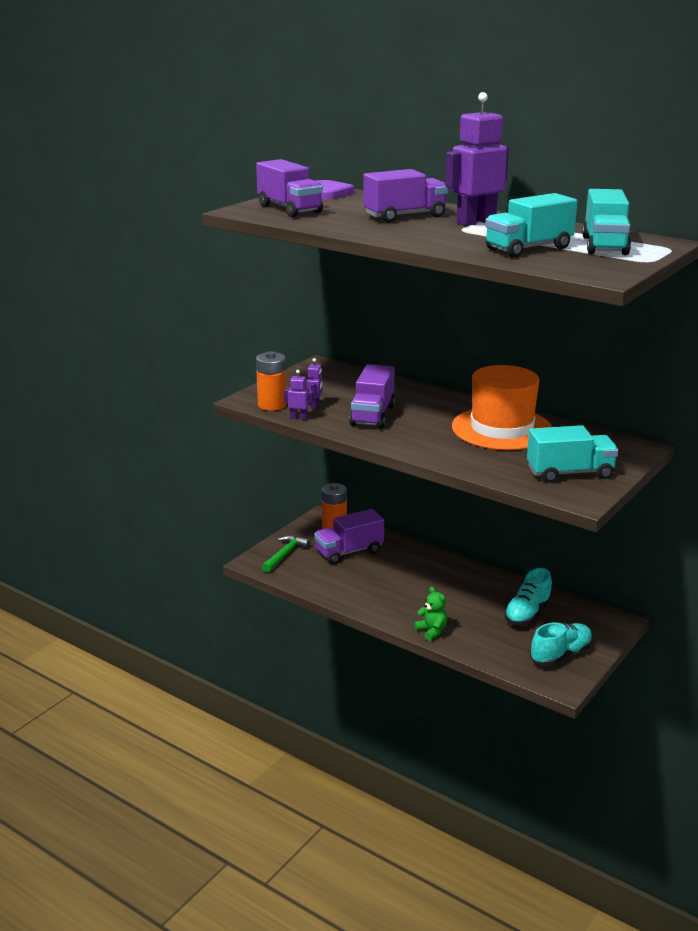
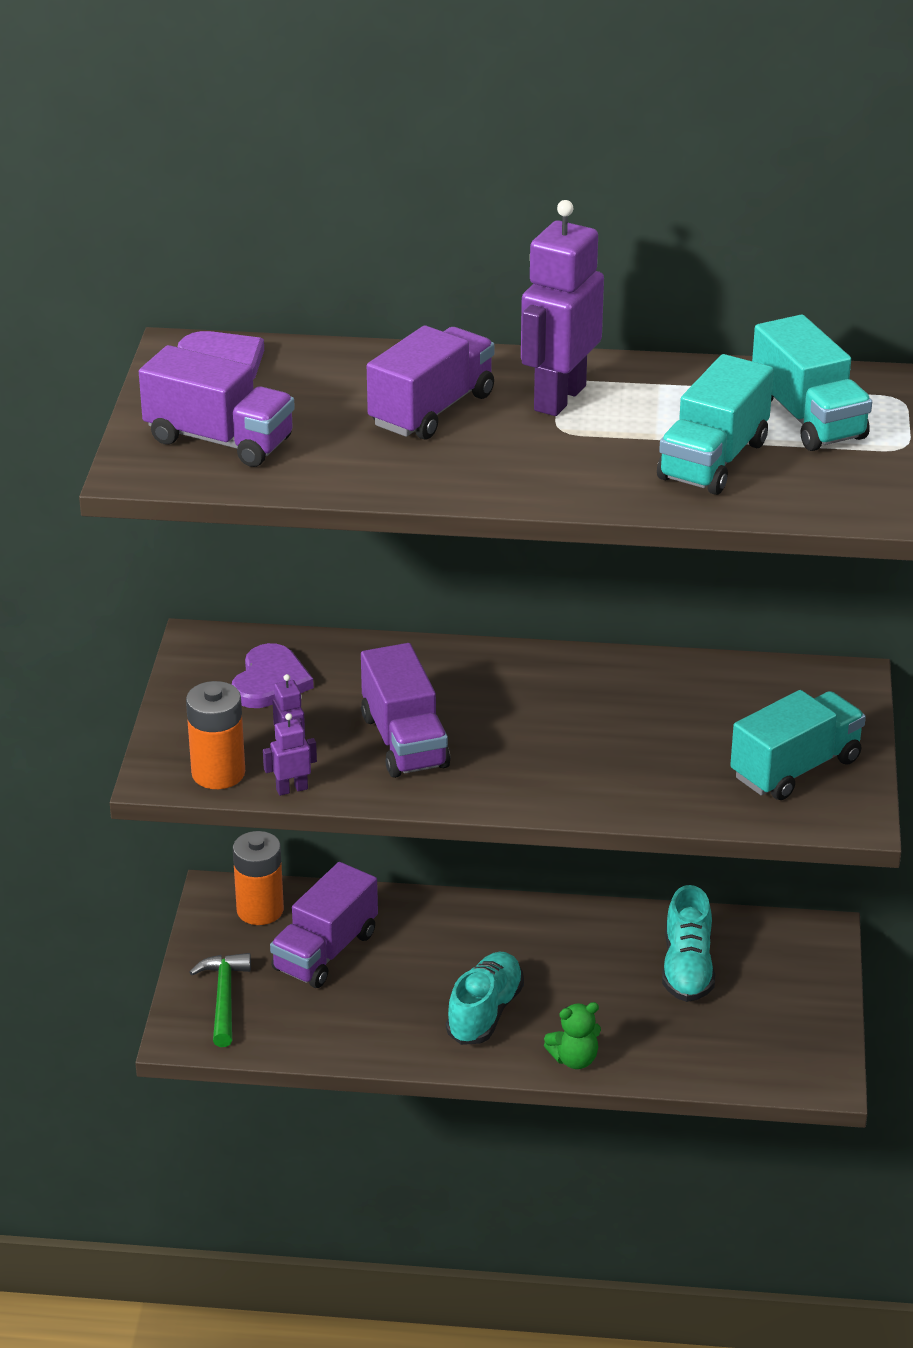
camera: 30 degrees left, 10 degrees up
green teddy bear [414,587,447,641] -> green teddy bear turned 135 degrees clockwise [544,1002,601,1069]
orange hat [452,365,552,450] -> none
turquoise shoe [530,622,592,666] -> turquoise shoe moved to [446,952,524,1045]
none -> purple heart [232,643,314,708]

